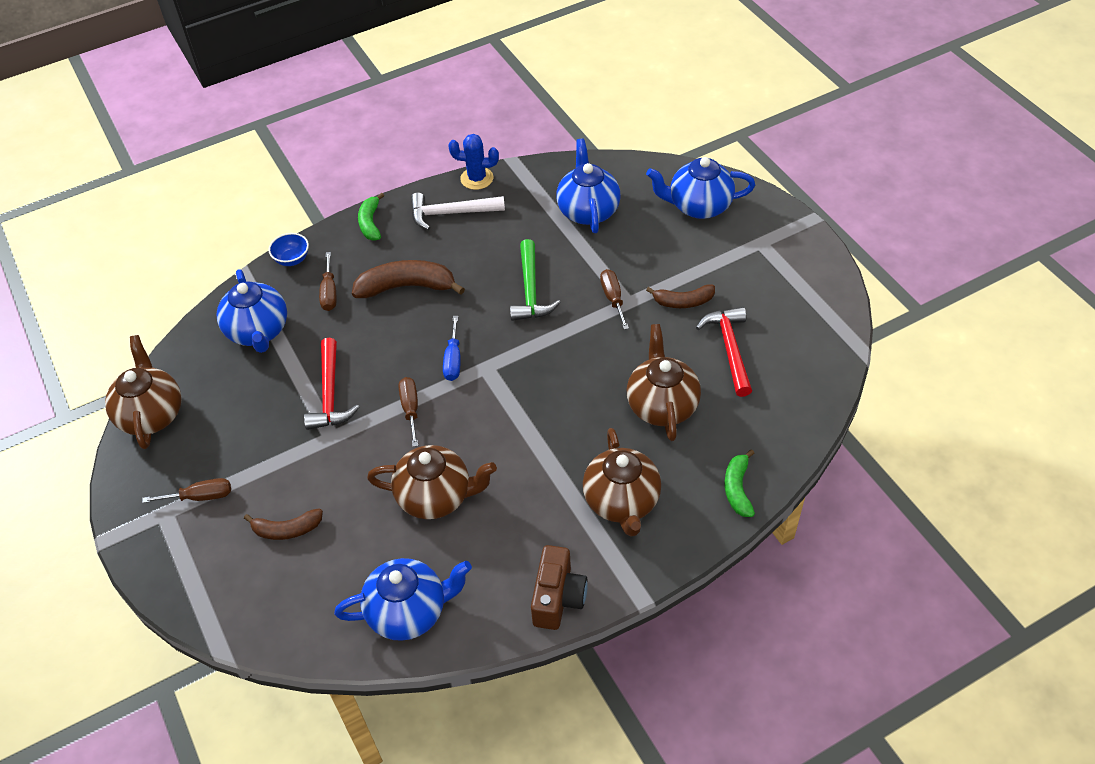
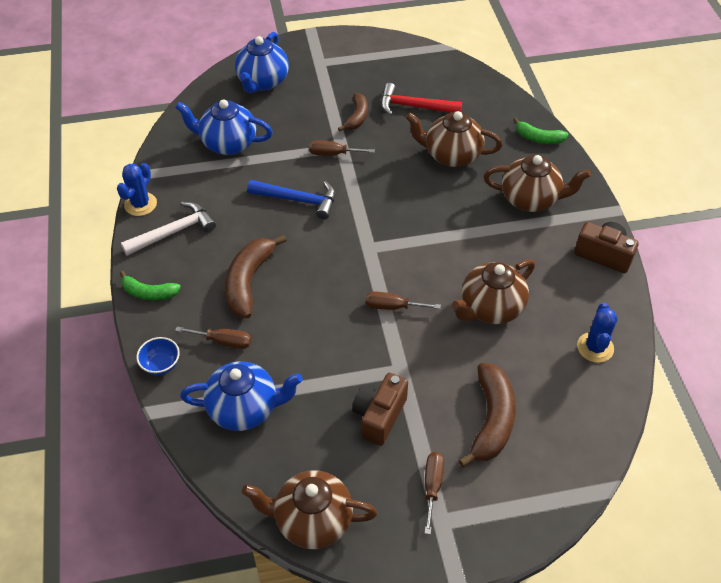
camera: 75 degrees left, 0 degrees up
brown banana [244,508,323,540] -> brown banana [459,363,516,467], size x1.65
red hammer [304,338,359,430] -> none
blue teapot [334,558,472,641] -> blue cactus [577,303,618,363]
brown teapot [367,445,497,519] -> brown teapot turned 150 degrees counterclockwise [452,259,535,324]
white hammer [411,193,505,230] -> white hammer turned 135 degrees counterclockwise [121,202,216,256]
blue screwdriver [443,316,461,381] -> none
green hammer [510,239,561,321] -> blue hammer [247,180,335,220]
none -> brown camera [352,373,408,446]

